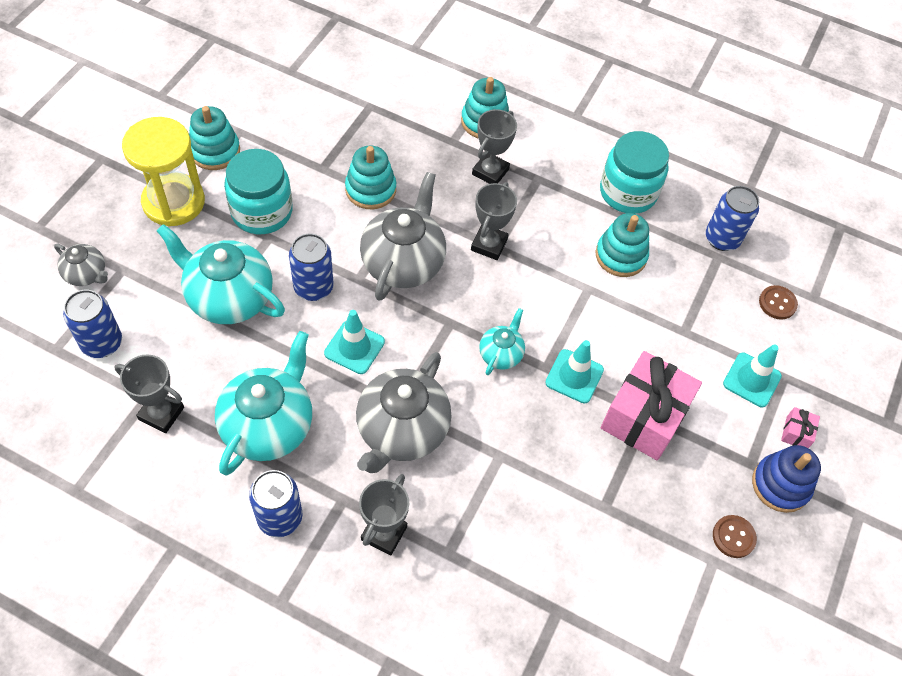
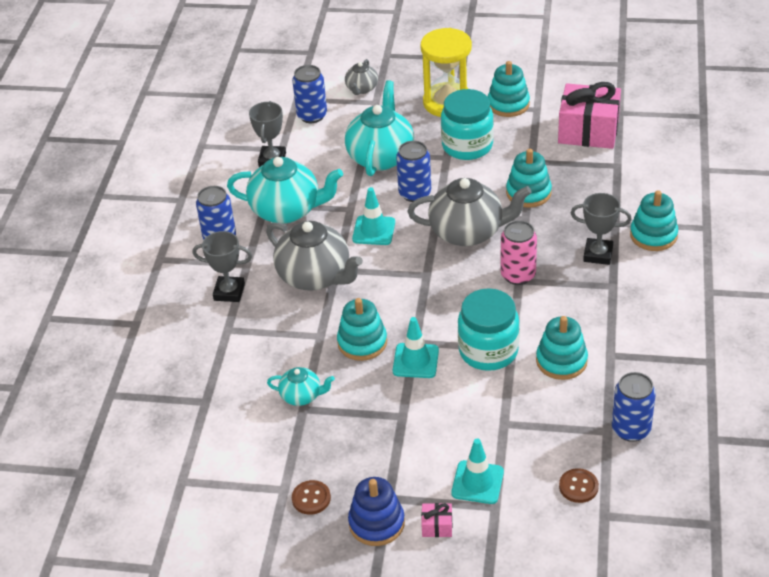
camera: 80 degrees right, 15 degrees down
grey teapot [356,352,451,473] -> grey teapot turned 150 degrees counterclockwise [266,221,363,291]
grey trophy [471,182,517,260] -> pink can [501,220,537,285]
turquoise teapot [479,308,525,375] -> turquoise teapot moved to [267,367,335,406]
turquoise jar [600,131,669,214] -> turquoise jar moved to [458,288,520,371]
pink gift [601,351,702,460] -> pink gift moved to [558,82,621,149]
none -> turquoise stacking toy [337,298,387,361]

